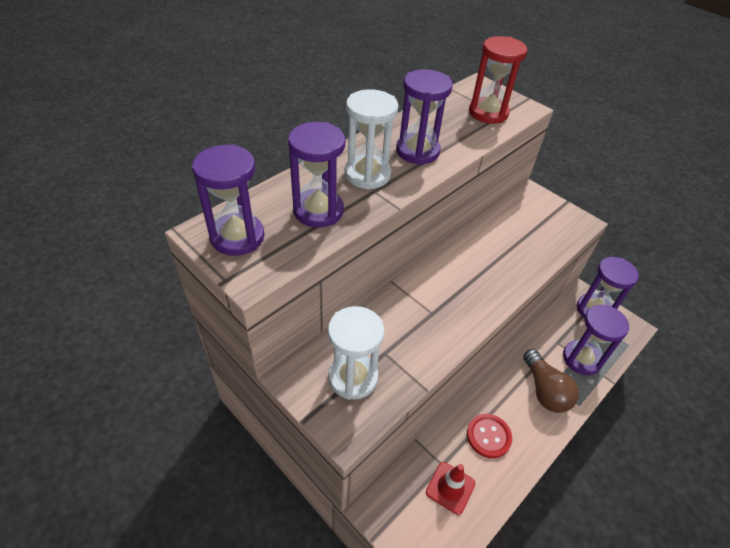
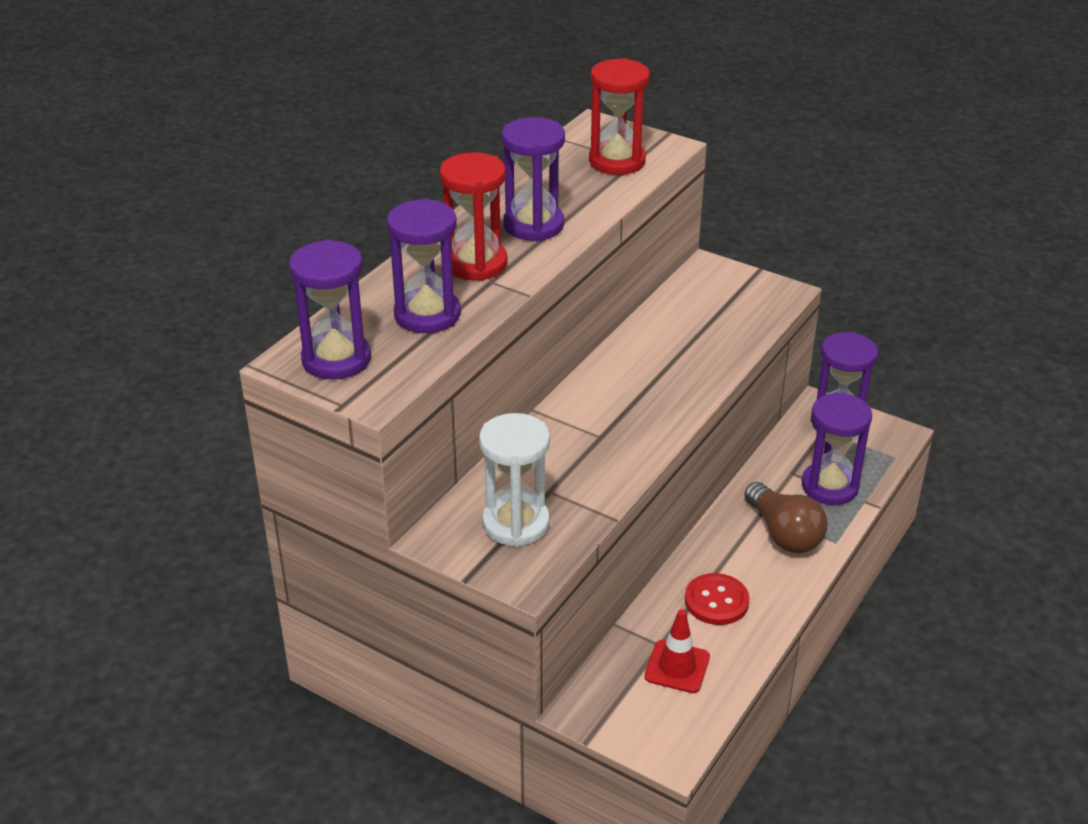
camera: 10 degrees left, 10 degrees down
white hourglass [345,89,398,190] -> red hourglass [440,152,508,281]

